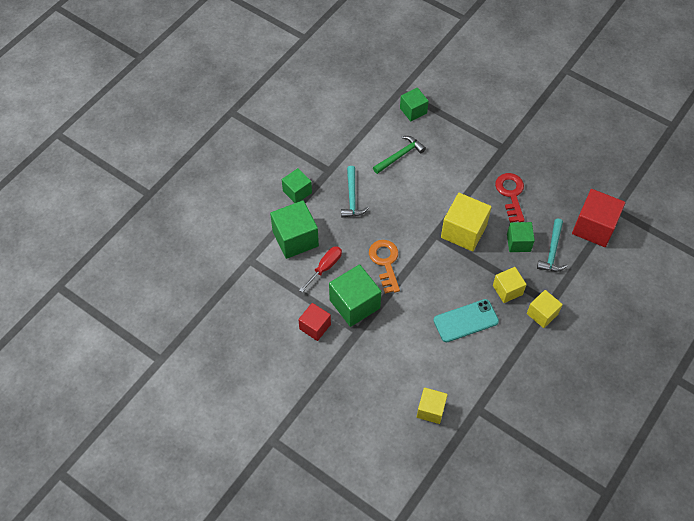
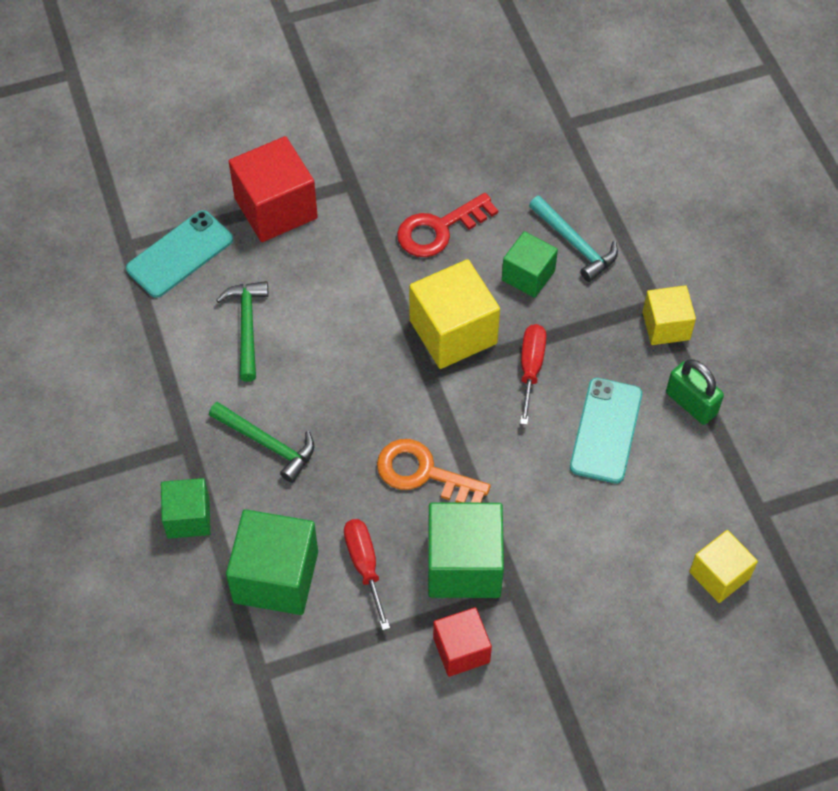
camera: 55 degrees left, 0 degrees up
turquoise hammer [341,166,369,217] -> green hammer [209,402,314,483]
green cube [400,88,429,121] -> turquoise phone [126,210,233,298]
yellow cube [493,267,527,303] -> none
red key [495,173,525,223] -> red key turned 60 degrees counterclockwise [397,193,498,257]
red cube [572,189,625,247] -> red cube moved to [228,136,318,242]
none -> red screwdriver [520,324,546,425]
none -> green padlock [666,359,724,425]

